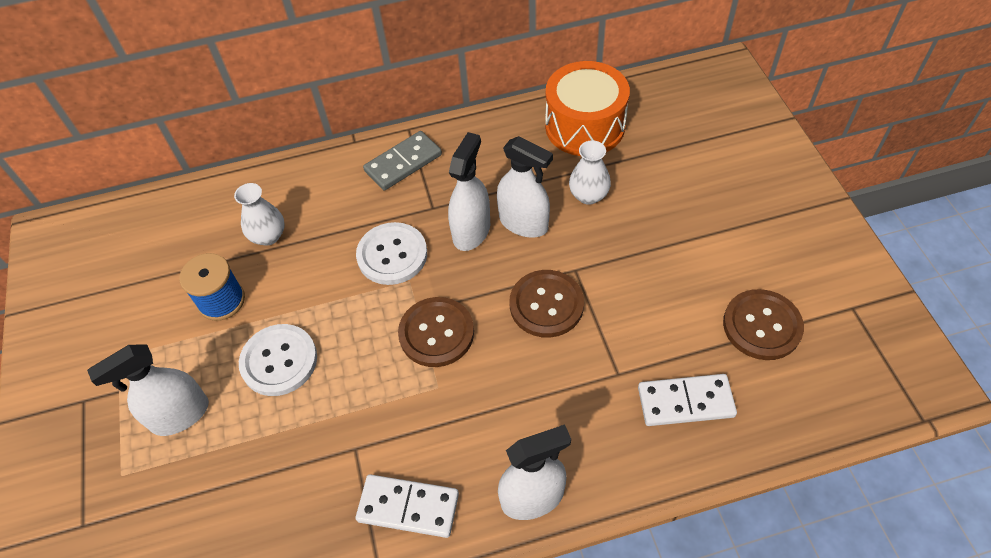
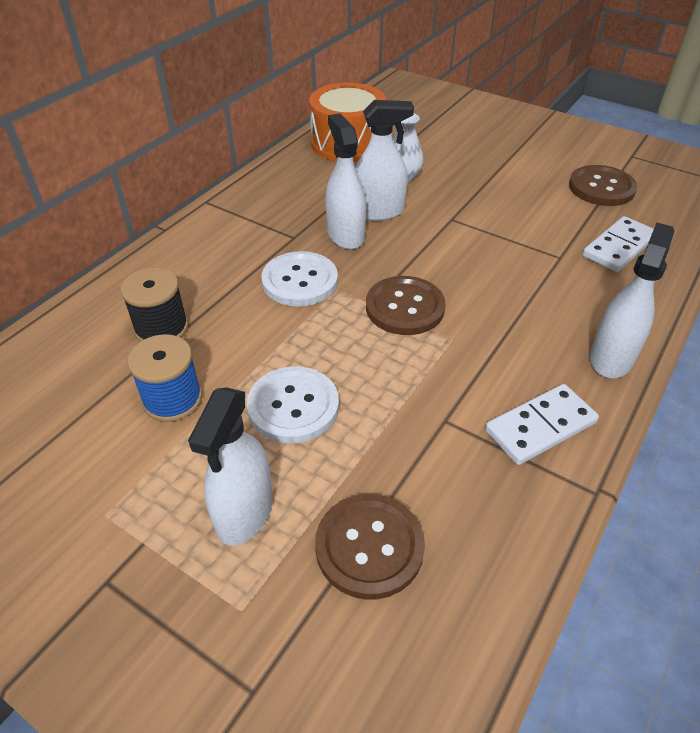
camera: 45 degrees left, 10 degrees down
white vase [234,183,285,246] -> black spool [120,267,188,342]
grey domino [363,131,442,191] -> none
brown button [509,270,584,338] -> brown button moved to [315,494,425,599]

